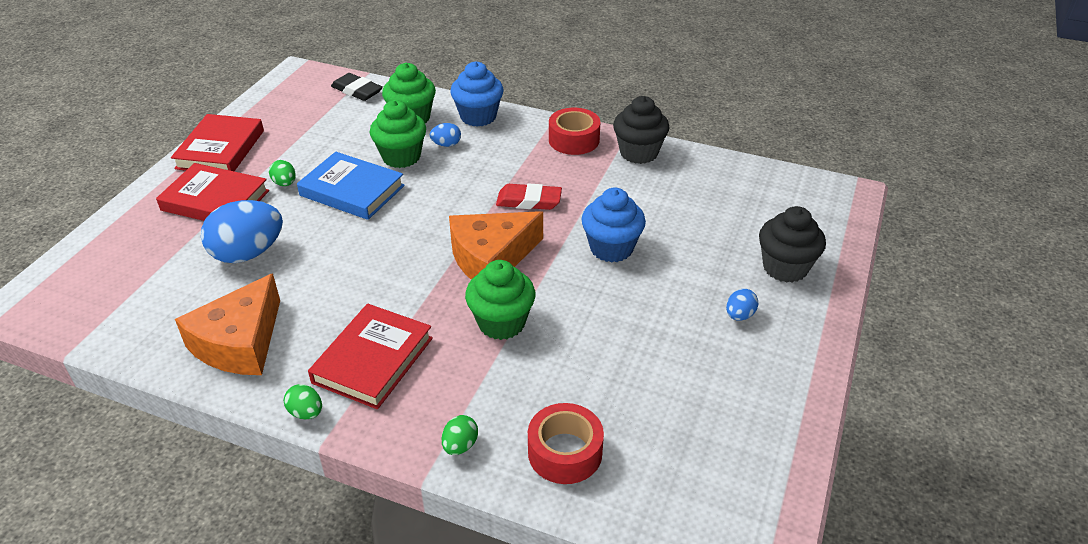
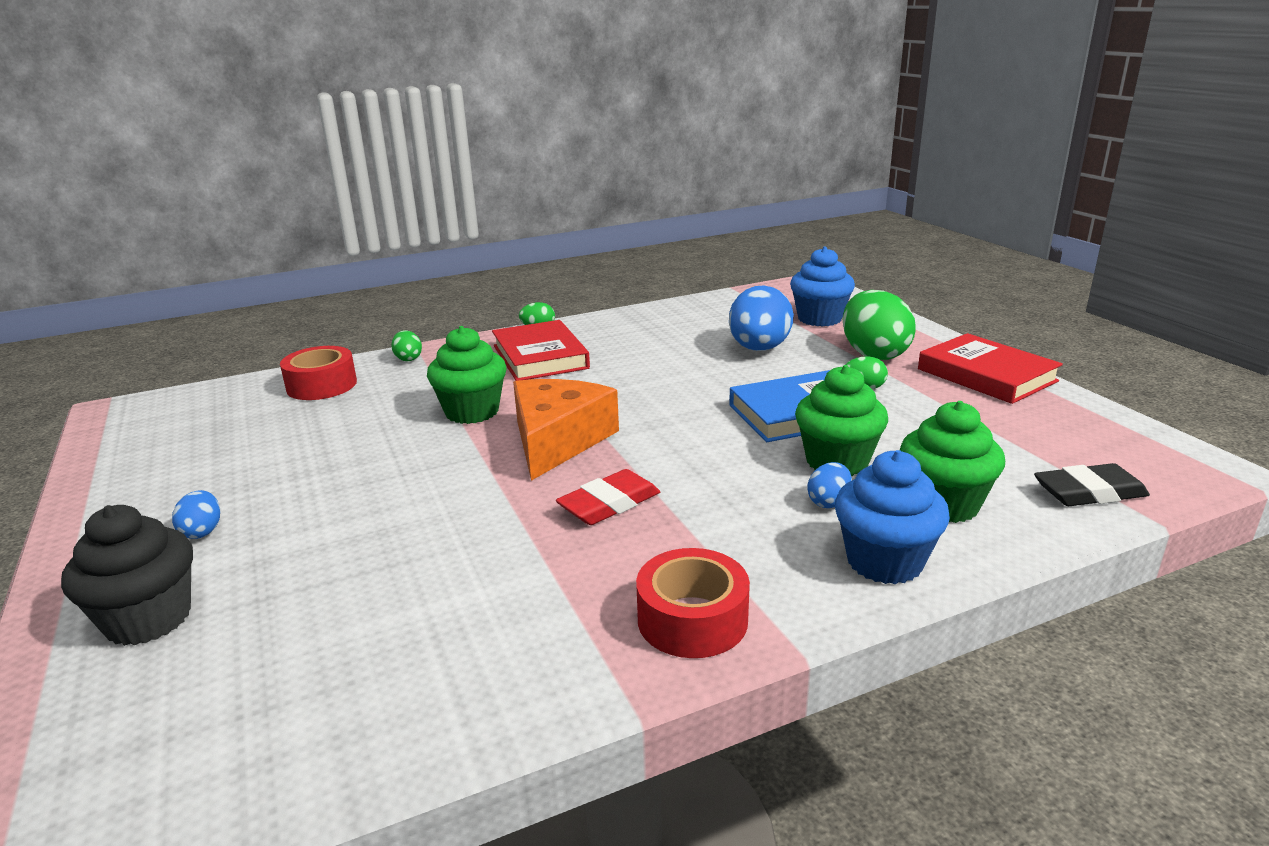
camera: 135 degrees right, 15 degrees down
red book [156,163,269,221] -> green egg [843,290,916,360]
orange cheese [175,273,280,375] -> none
blue cupcake [582,188,646,263] -> blue cupcake moved to [790,247,855,327]
black cupcake [613,96,669,164] -> none

